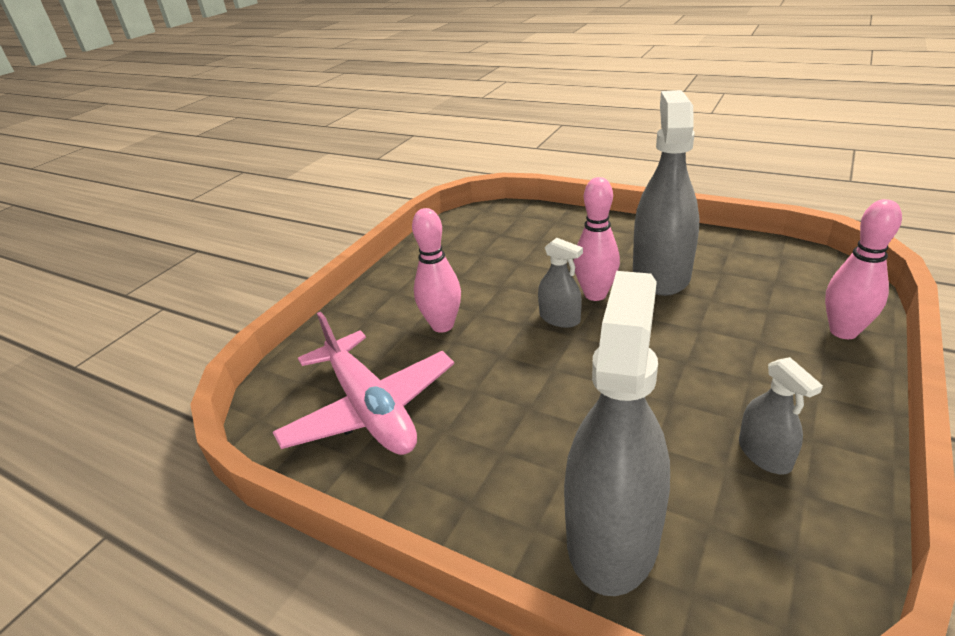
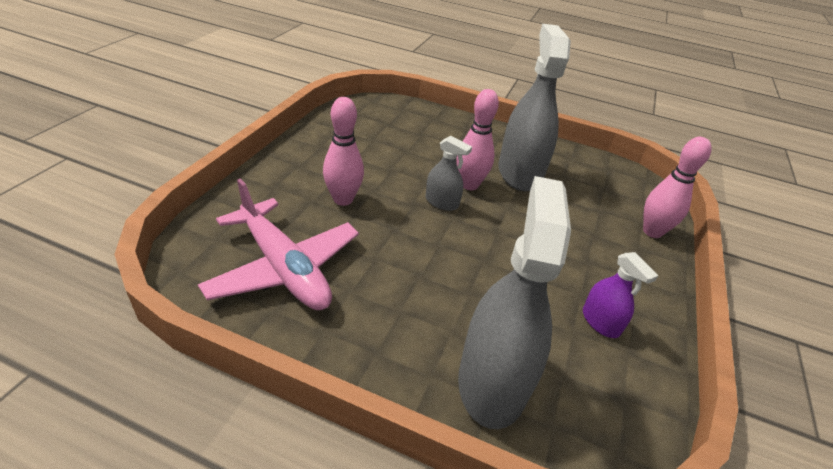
camera: 15 degrees left, 5 degrees up
grey spray bottle [739,357,823,474] -> purple spray bottle [583,252,658,338]

